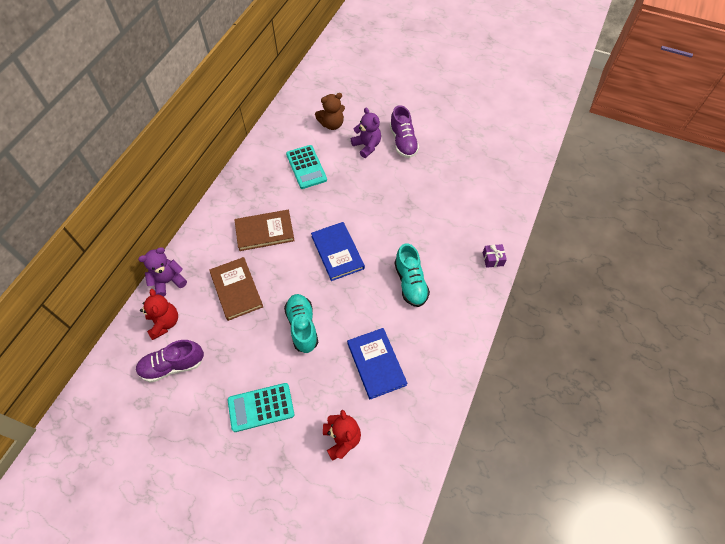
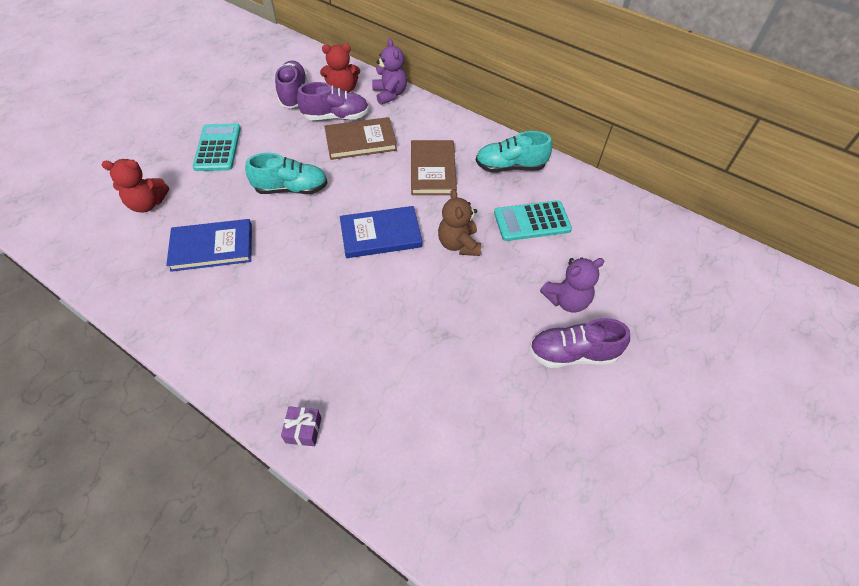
camera: 100 degrees right, 5 degrees down
brown teddy bear [315,93,345,130] -> brown teddy bear moved to [438,189,481,256]
turquoise shoe [395,243,430,307] -> turquoise shoe moved to [476,131,552,172]
none -> purple shoe [297,82,369,120]

